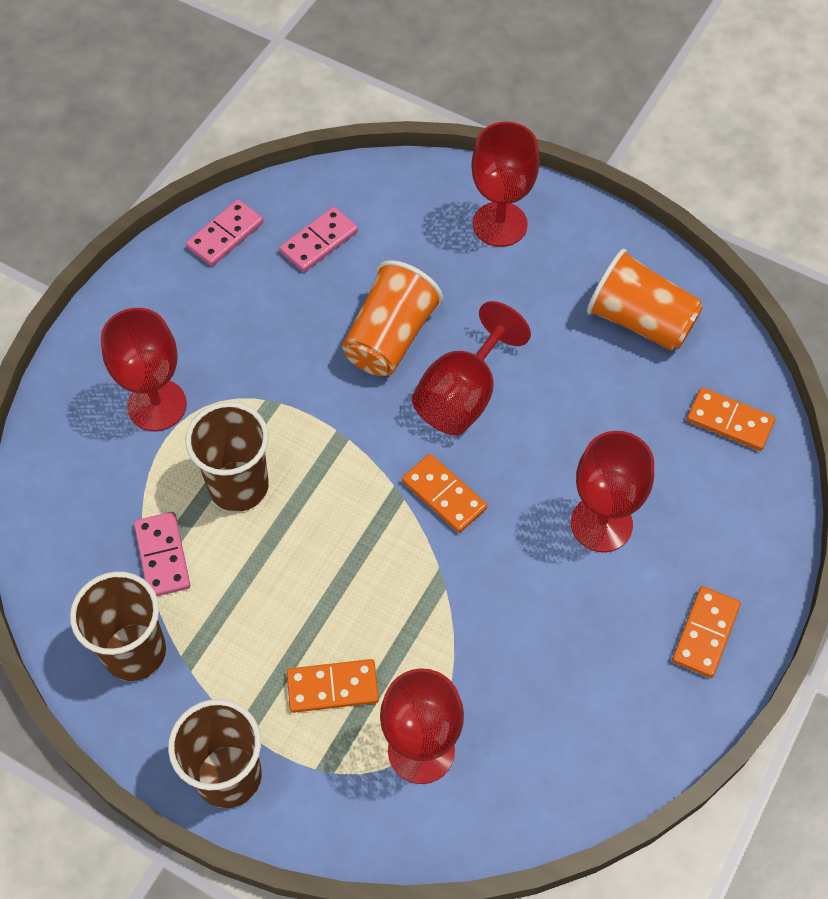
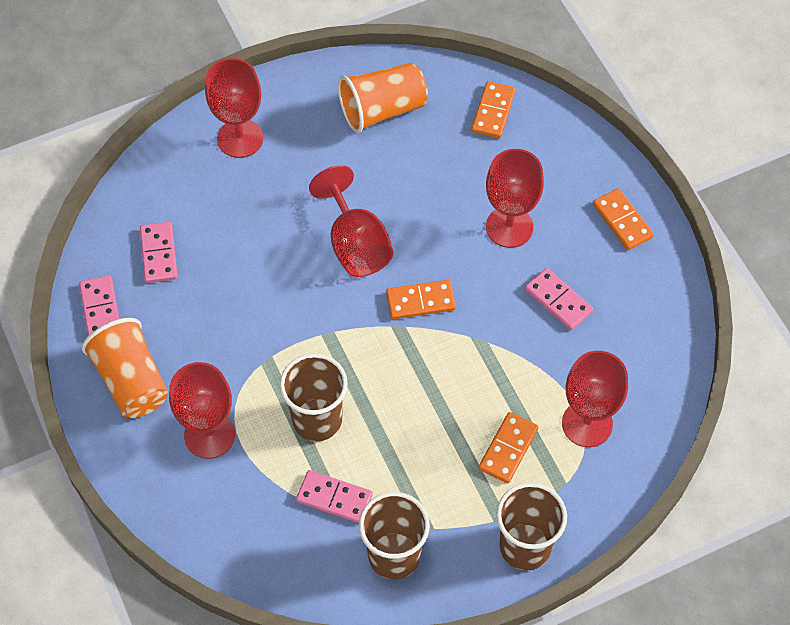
camera: 55 degrees left, 0 degrees up
orange cup [342,260,443,376] -> orange cup moved to [82,318,168,418]
orange domino [687,387,776,451] -> orange domino turned 45 degrees counterclockwise [471,81,516,139]
none -> pink domino [525,268,593,330]

